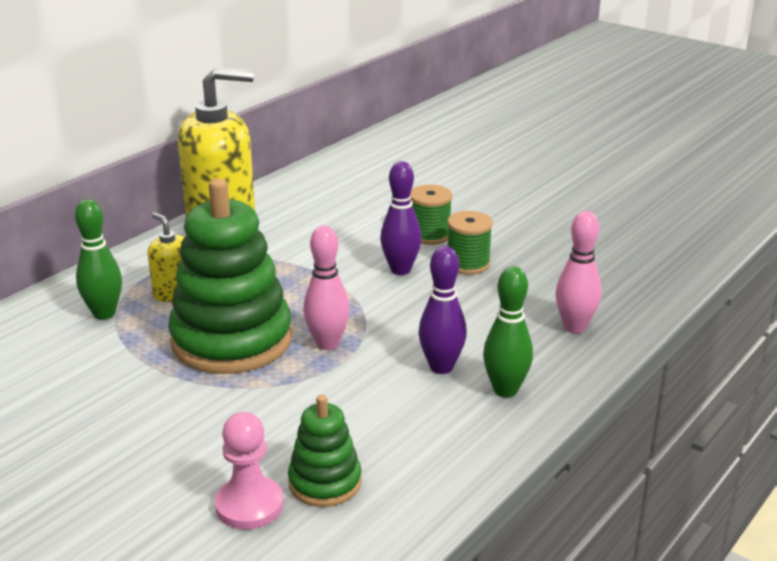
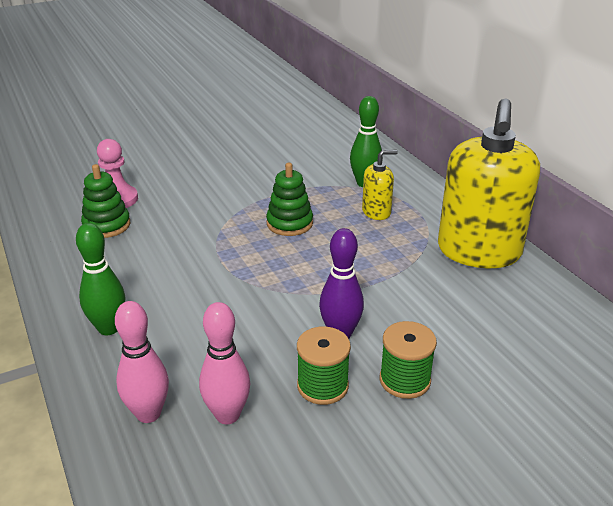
camera: 115 degrees right, 5 degrees up
green stacking toy [168,179,292,374] -> green stacking toy [266,163,313,236], size x0.50
pink bowling pin [303,226,350,350] -> pink bowling pin moved to [199,302,250,424]
purple bowling pin [419,246,467,374] -> none

